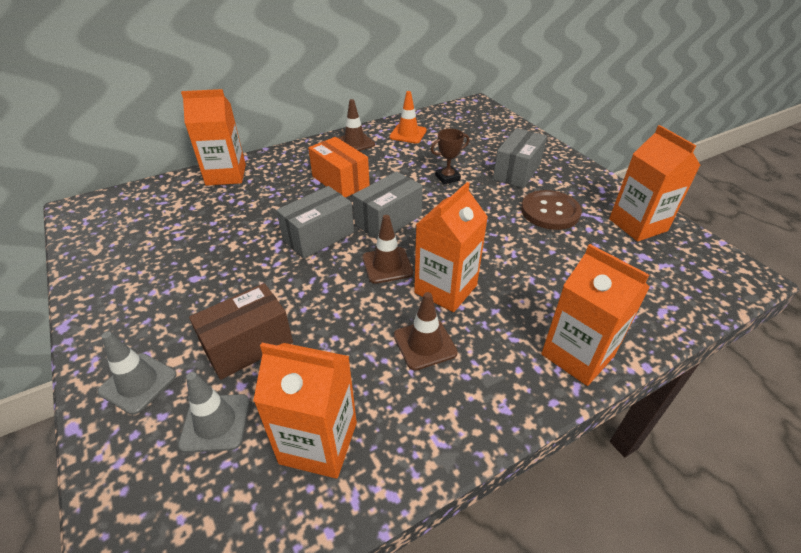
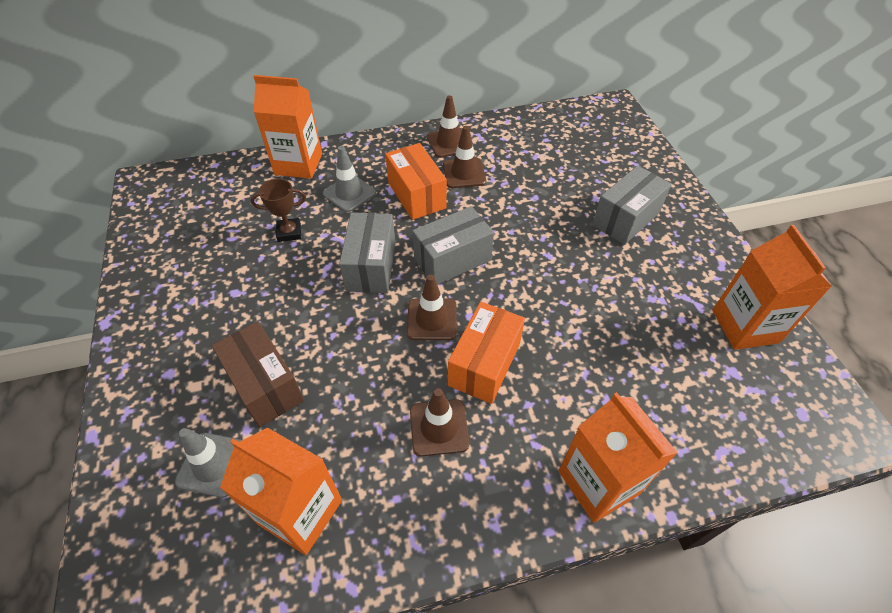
camera: 15 degrees right, 10 degrees up
grey traffic cone [98,331,177,415] -> grey traffic cone moved to [323,146,376,212]
brown box [189,283,293,380] -> brown box turned 75 degrees clockwise [212,321,304,427]
grey box [276,186,354,259] -> grey box turned 60 degrees counterclockwise [339,212,396,293]
orange traffic cone [389,91,427,143] -> none
orange carton [414,182,488,312] -> orange box [448,301,525,404]
brown trophy [431,129,469,185] -> brown trophy moved to [251,179,306,242]
brown button [521,190,582,230] -> none
none -> brown traffic cone [443,126,486,188]

